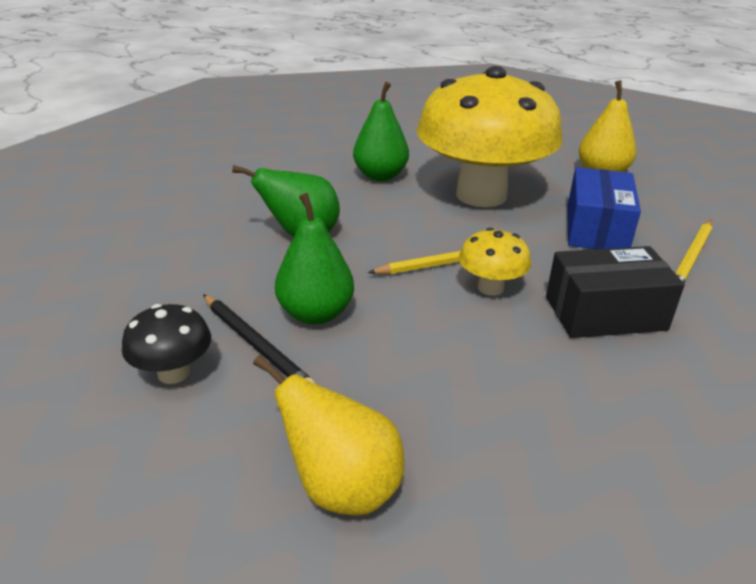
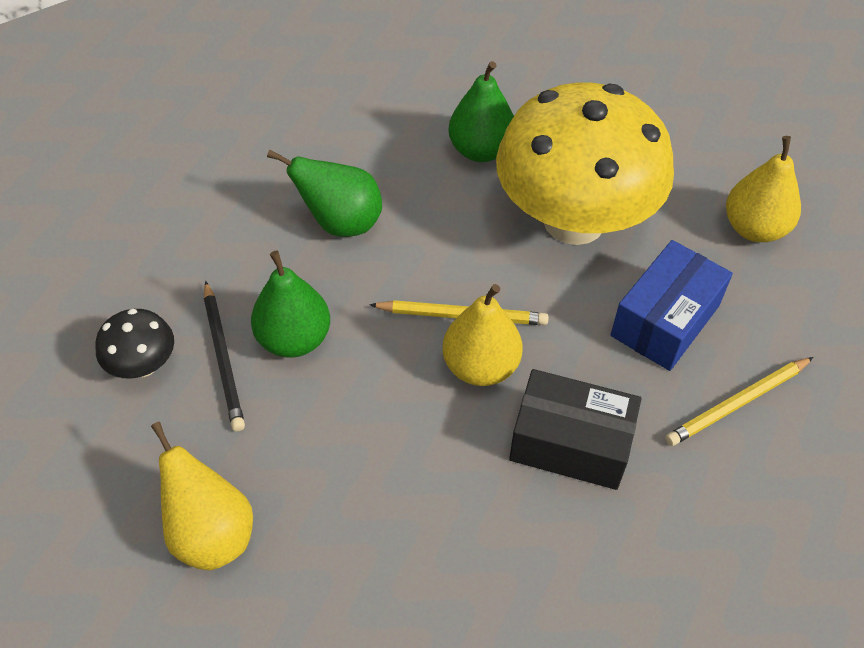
camera: 25 degrees right, 20 degrees up
yellow mushroom [459,228,531,296] -> yellow pear [443,284,523,386]

